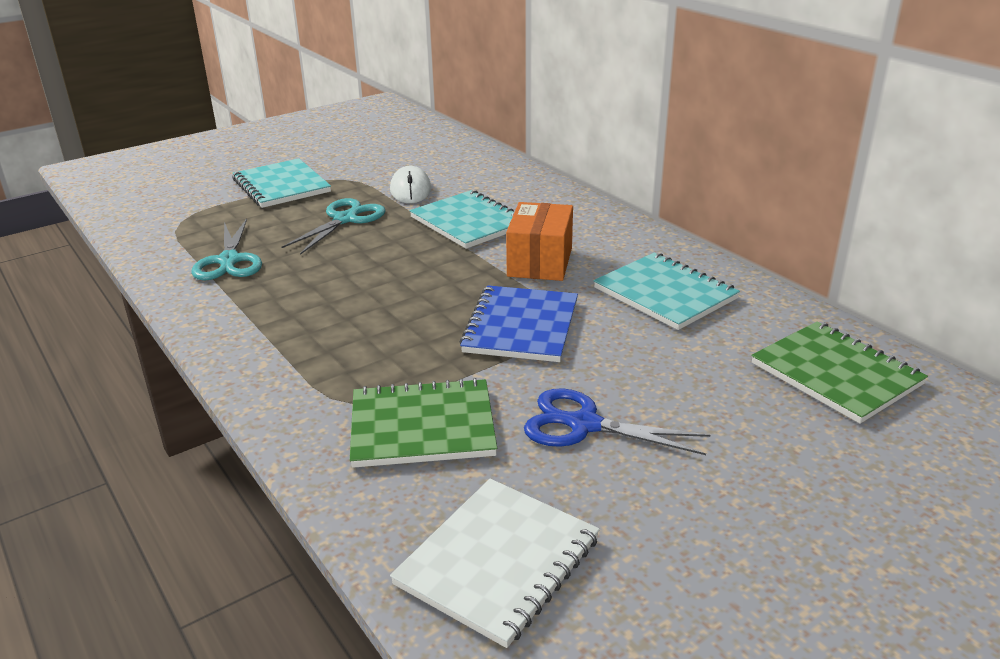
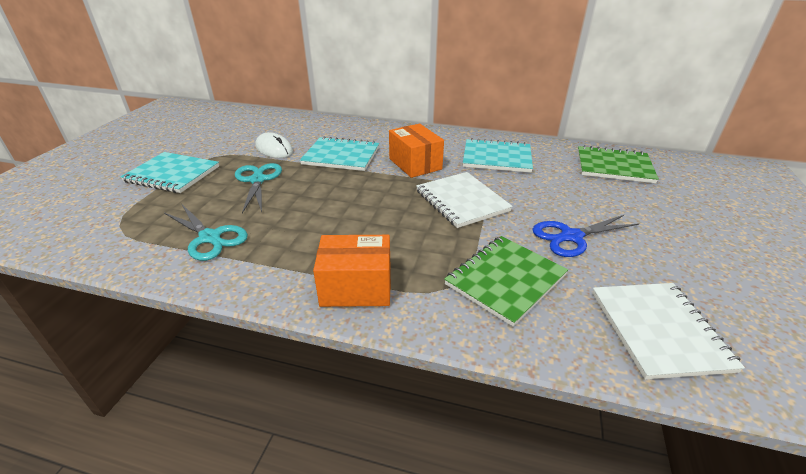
camera: 40 degrees left, 5 degrees up
blue notebook [459,285,578,362] -> white notebook [416,172,513,228]
none -> orange box [313,235,391,307]

